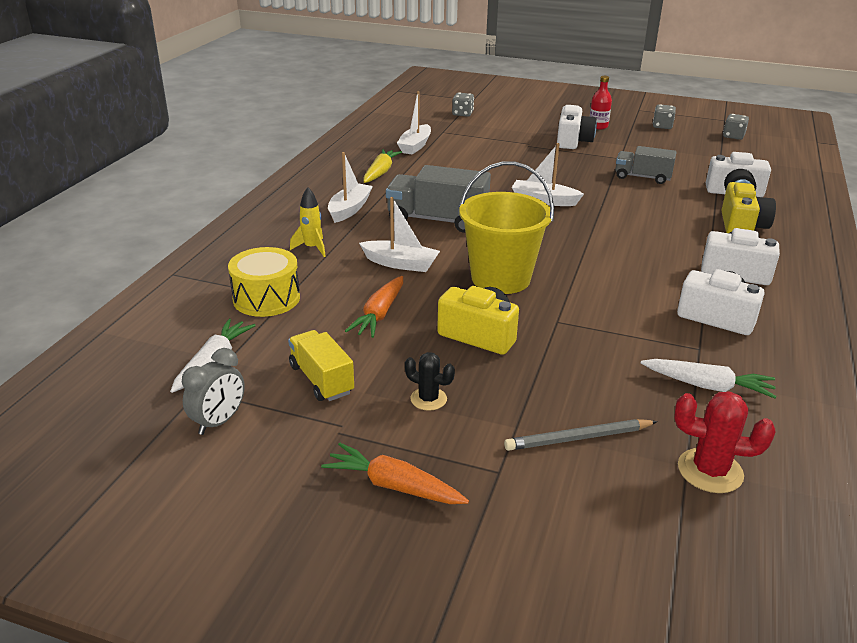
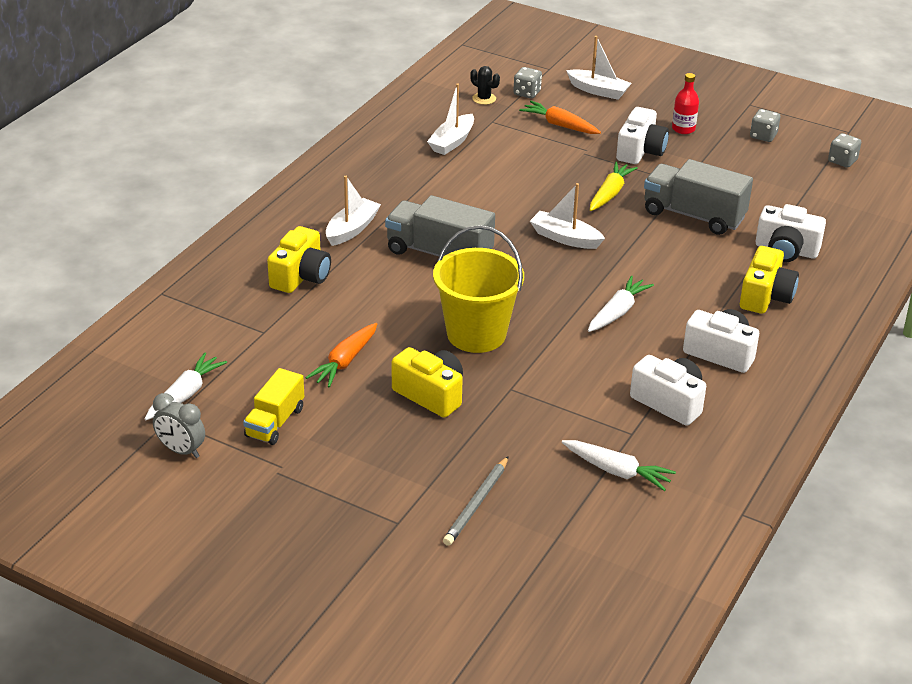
camera: 10 degrees right, 5 degrees up
grey clock [182,348,245,435] -> grey clock turned 75 degrees clockwise [153,393,205,458]
yellow drum [228,247,300,317] -> none
yellow truck [288,330,354,401] -> yellow truck turned 135 degrees counterclockwise [243,368,304,445]
yellow rocket [290,187,326,257] -> yellow camera [267,226,331,293]
orange carrot [321,443,469,504] -> orange carrot moved to [519,101,601,134]
white boat [359,197,440,272] -> white boat moved to [566,36,632,100]
yellow carrot [364,149,402,183] -> yellow carrot moved to [590,162,638,211]
black cactus [405,352,455,411] -> black cactus moved to [470,66,500,105]
grey pencil [504,419,658,451] -> grey pencil turned 60 degrees counterclockwise [443,456,509,546]
grey truck [615,146,677,184] -> grey truck [644,159,753,235], size x1.57
red cactus [674,391,775,493] -> none
none -> white carrot [588,275,654,332]

